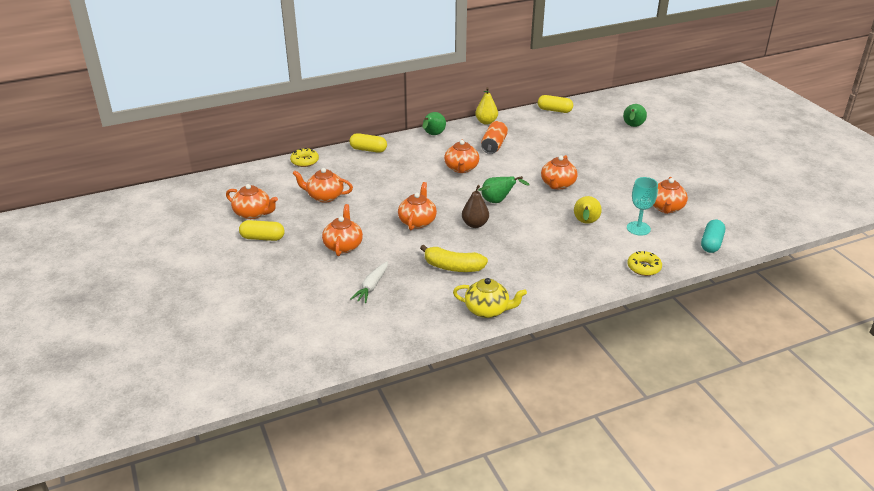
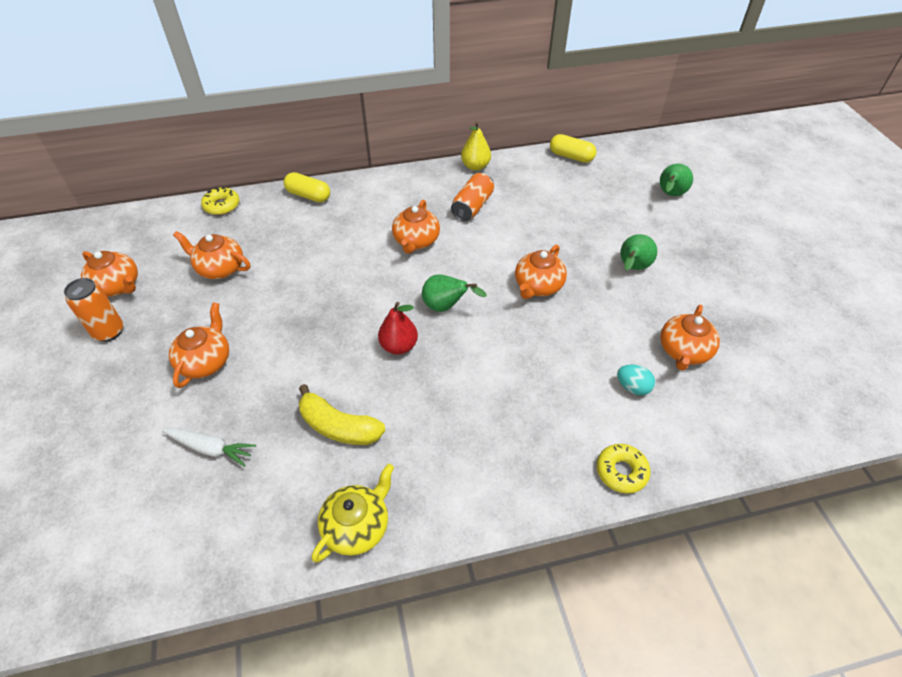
camera: 10 degrees right, 15 degrees up
yellow capsule [239,220,285,241] -> orange can [64,278,123,342]
white carrot [350,261,388,303] -> white carrot turned 105 degrees counterclockwise [162,428,256,467]
orange teapot [398,182,437,230] -> none
green pear [423,112,446,135] -> green pear moved to [620,234,657,271]
yellow teapot [453,278,527,318] -> yellow teapot turned 75 degrees counterclockwise [312,463,394,562]
brown pear [462,185,491,228] -> red pear [378,302,418,355]
yellow pear [574,196,602,224] -> none
turquoise goblet [627,177,658,236] -> turquoise egg [617,364,655,395]
turquoise capsule [701,219,725,253] -> none

